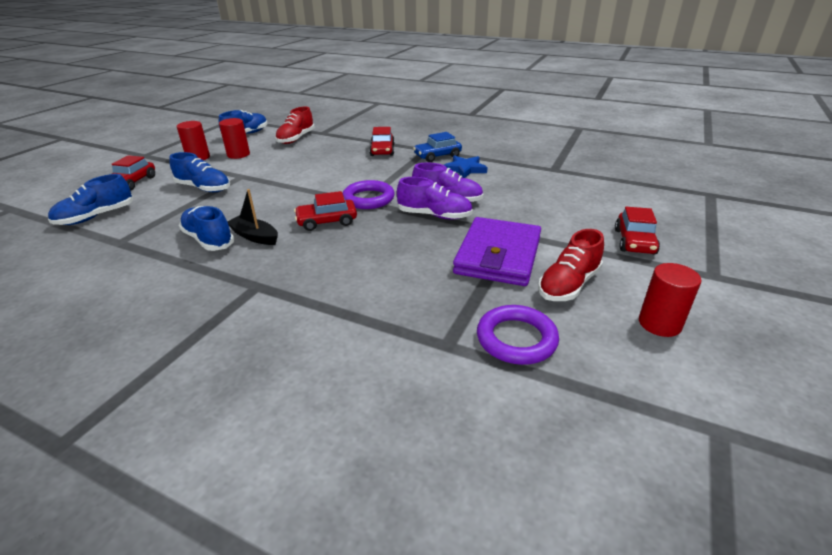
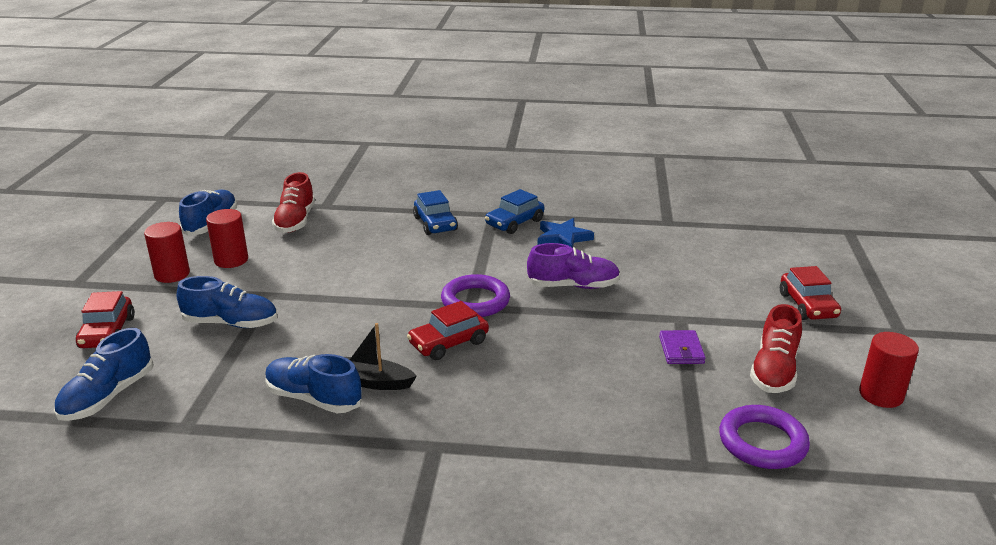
camera: 20 degrees left, 5 degrees down
red car [369,127,395,156] -> blue car [413,190,458,235]
purple shoe [397,177,473,220] -> none
purple wallet [453,217,541,286] -> purple wallet [659,330,706,364], size x0.44

